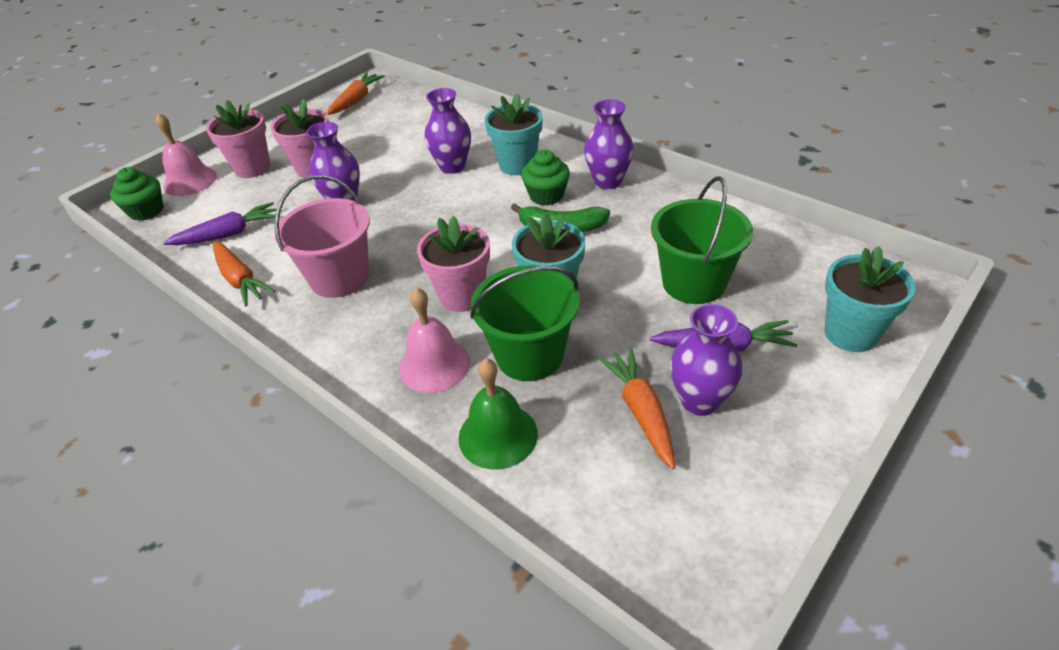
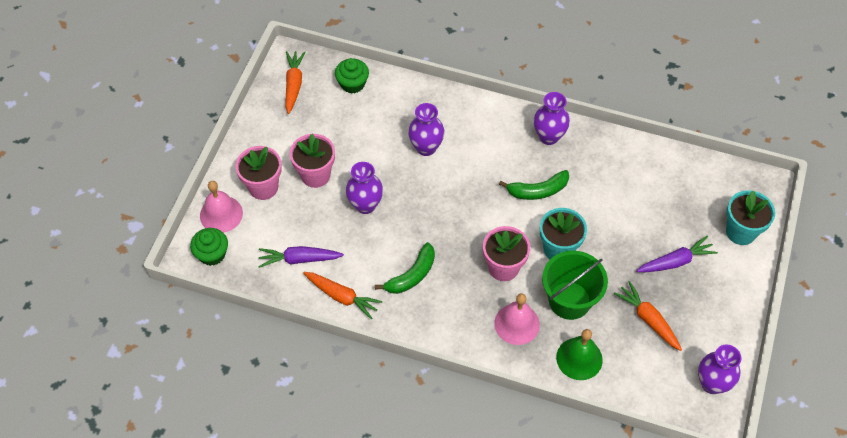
camera: 25 degrees left, 15 degrees up
purple carrot [163,202,276,245] -> purple carrot turned 135 degrees counterclockwise [258,246,344,268]
pink bucket [274,175,370,298] -> green banana [375,242,435,294]
turquoise flower pot [484,93,543,175] -> none
green cupcake [521,150,570,205] -> green cupcake moved to [335,58,369,94]
green bucket [651,176,753,304] -> none
purple vase [670,304,742,416] -> purple vase moved to [698,345,741,394]

